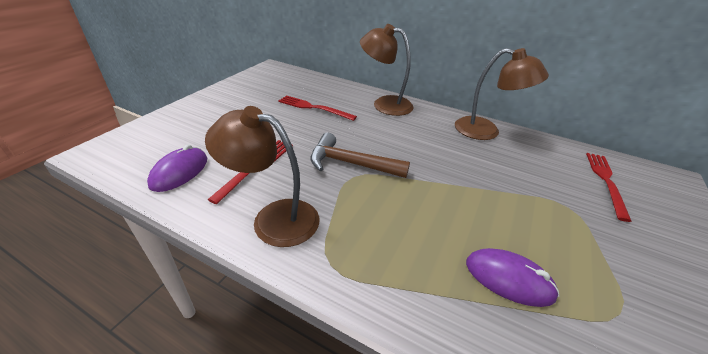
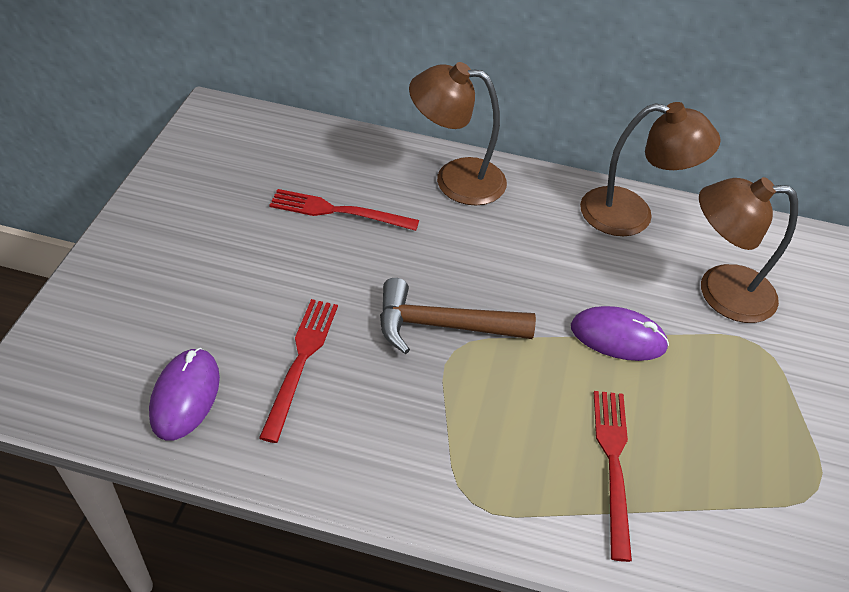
camera: 15 degrees left, 10 degrees up
brown lamp [205,106,319,247] -> brown lamp moved to [699,177,798,323]
purple mouse [466,248,559,307] -> purple mouse moved to [571,306,669,361]
red fork [586,153,632,222] -> red fork moved to [594,391,632,562]

